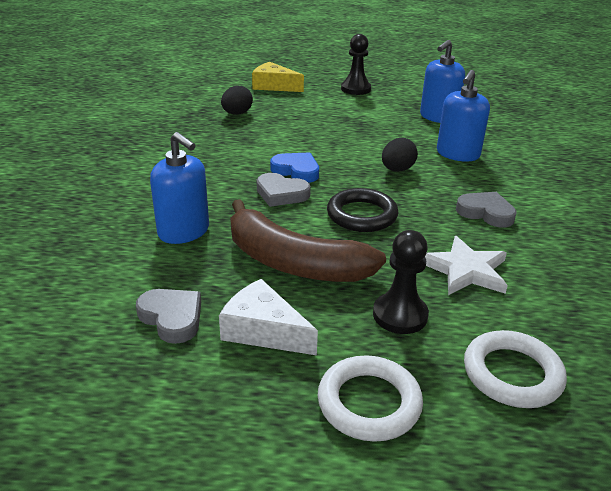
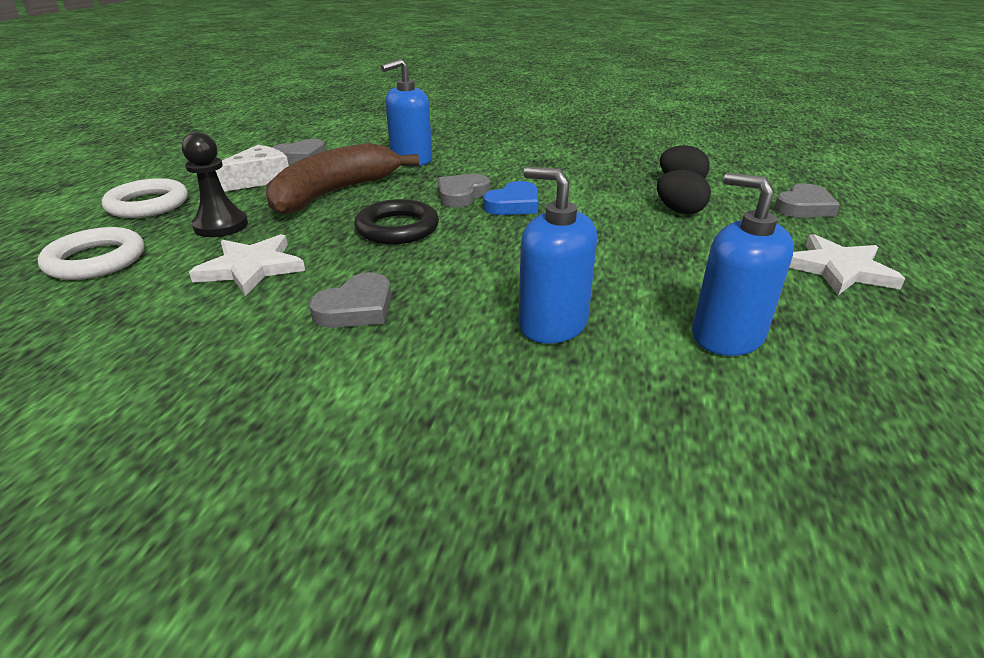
camera: 100 degrees right, 0 degrees up
yellow cheese [252,62,304,92] -> grey heart [774,183,840,217]
black pawn [341,34,371,95] -> white star [789,234,905,295]
black egg [382,138,418,172] -> black egg moved to [657,170,711,214]

